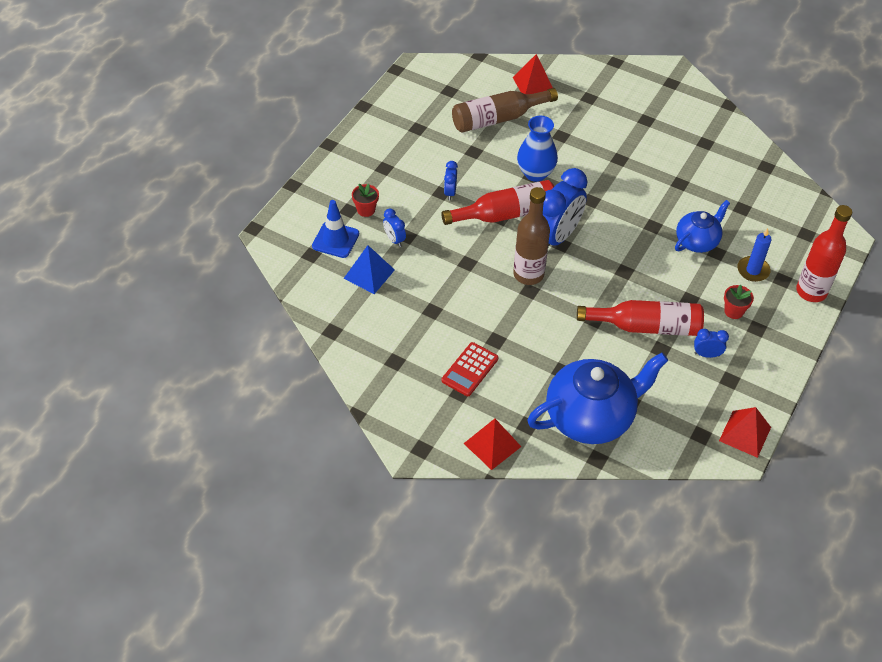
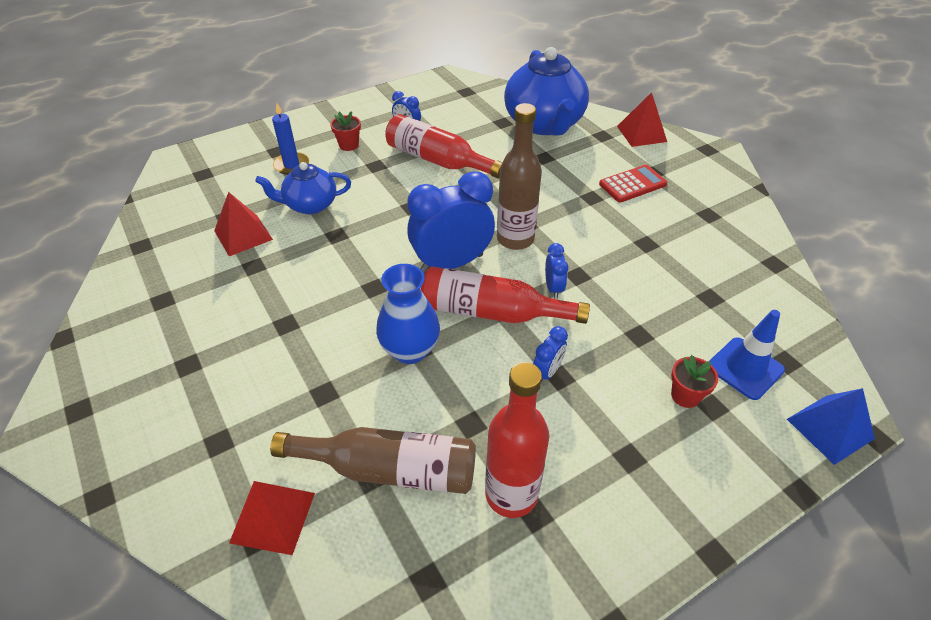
camera: 150 degrees left, 5 degrees down
blue pyramid [343,245,395,294] -> blue pyramid moved to [787,388,875,465]
blue clock [383,209,406,247] -> blue clock moved to [545,243,568,299]
blue teapot [527,353,668,444] -> blue teapot turned 105 degrees counterclockwise [504,47,589,136]
red pyramid [719,407,771,458] -> red pyramid moved to [214,192,273,256]
red bottle [796,205,852,302] -> red bottle moved to [485,362,550,518]

